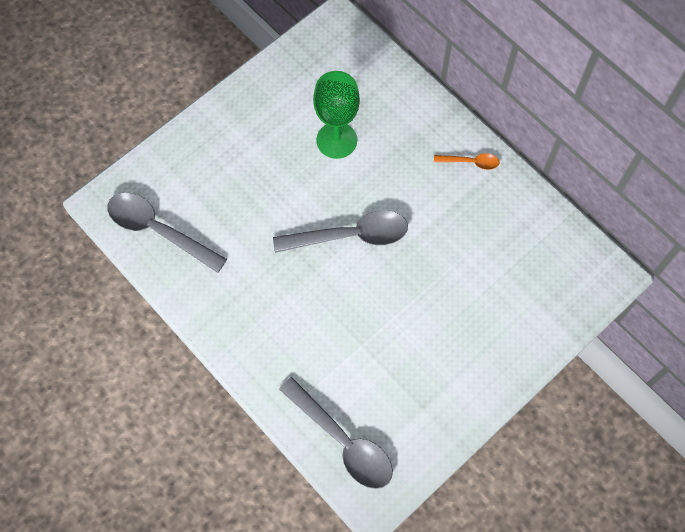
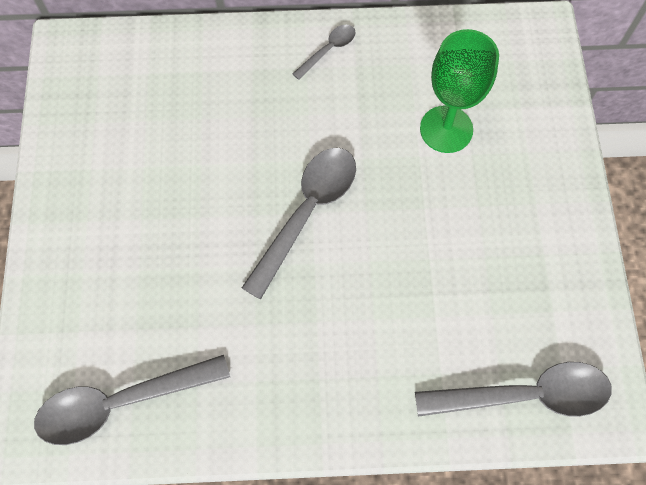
camera: 50 degrees left, 0 degrees up
green goblet [313,71,360,159] -> green goblet moved to [420,29,499,153]
orange spoon [434,153,500,170] -> grey spoon [292,25,356,80]

